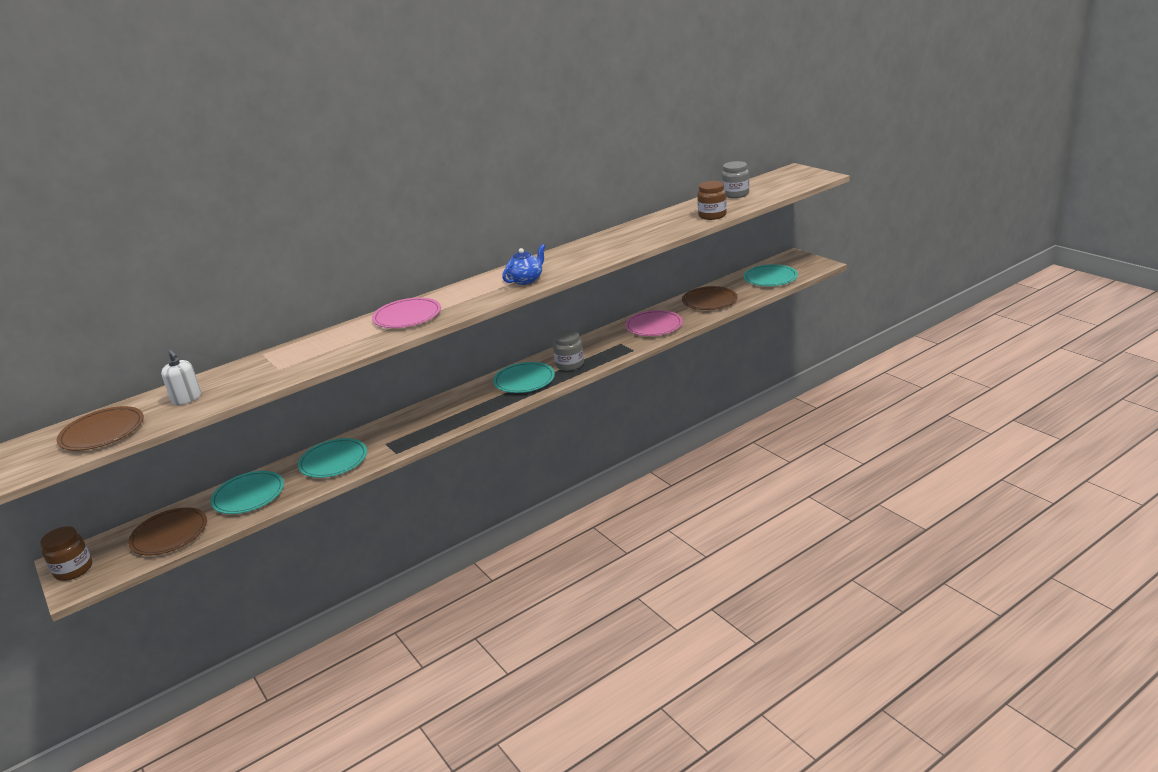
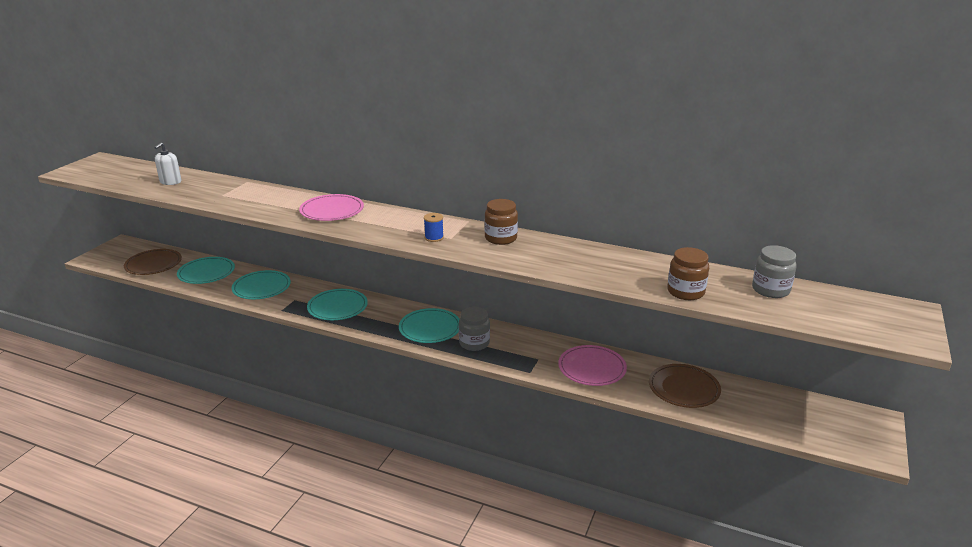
camera: 55 degrees right, 0 degrees up
brown jar [40,526,92,581] -> brown jar moved to [484,199,518,245]
brown plate [57,406,144,451] -> none
blue teapot [502,244,545,285] -> blue spool [424,213,444,242]
turquoise plate [743,264,798,286] -> turquoise plate moved to [307,289,368,320]

